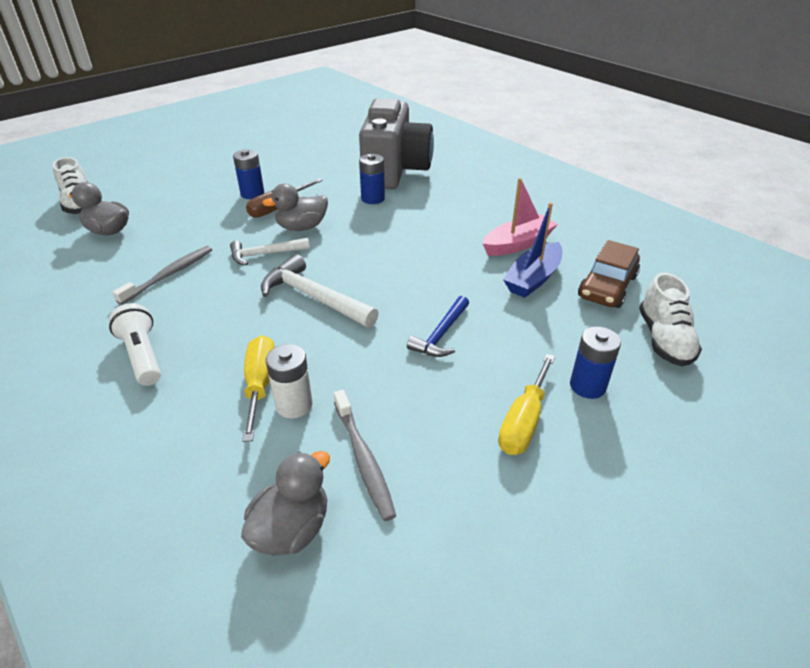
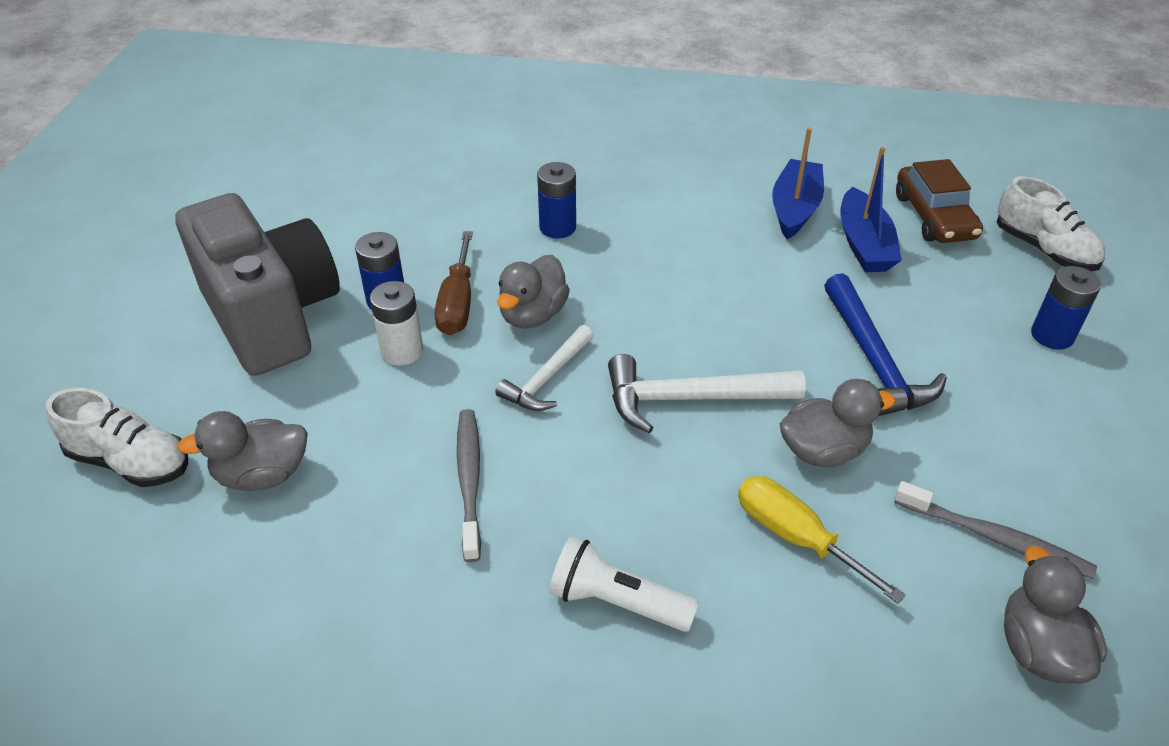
camera: 40 degrees left, 5 degrees up
white battery [266,344,313,418] -> white battery moved to [370,281,423,366]
grey camera [359,98,434,189] -> grey camera moved to [175,193,340,376]
blue hammer [407,296,469,357] -> blue hammer [824,273,947,416], size x1.54
pink boat [483,178,558,256] -> blue boat [772,128,824,239]
yellow screwdriver [498,354,555,455] -> none
none -> grey duck [780,379,895,467]

